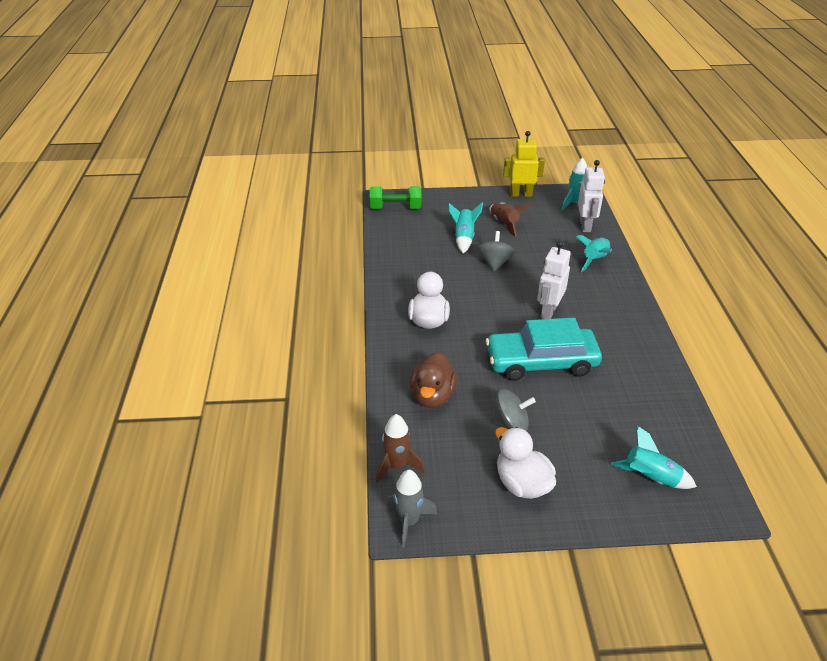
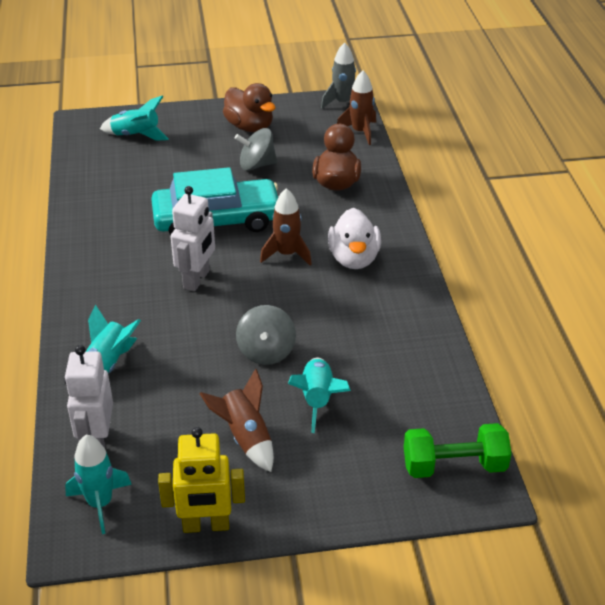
camera: 175 degrees right, 0 degrees up
white duck [495,427,556,499] -> brown duck [223,83,275,132]
none -> brown rocket [260,188,312,266]

